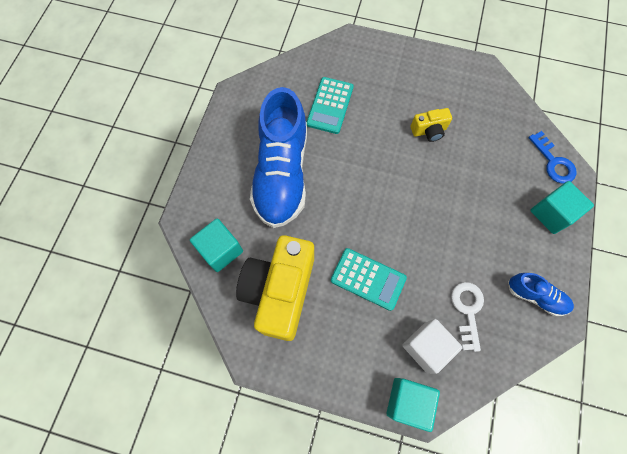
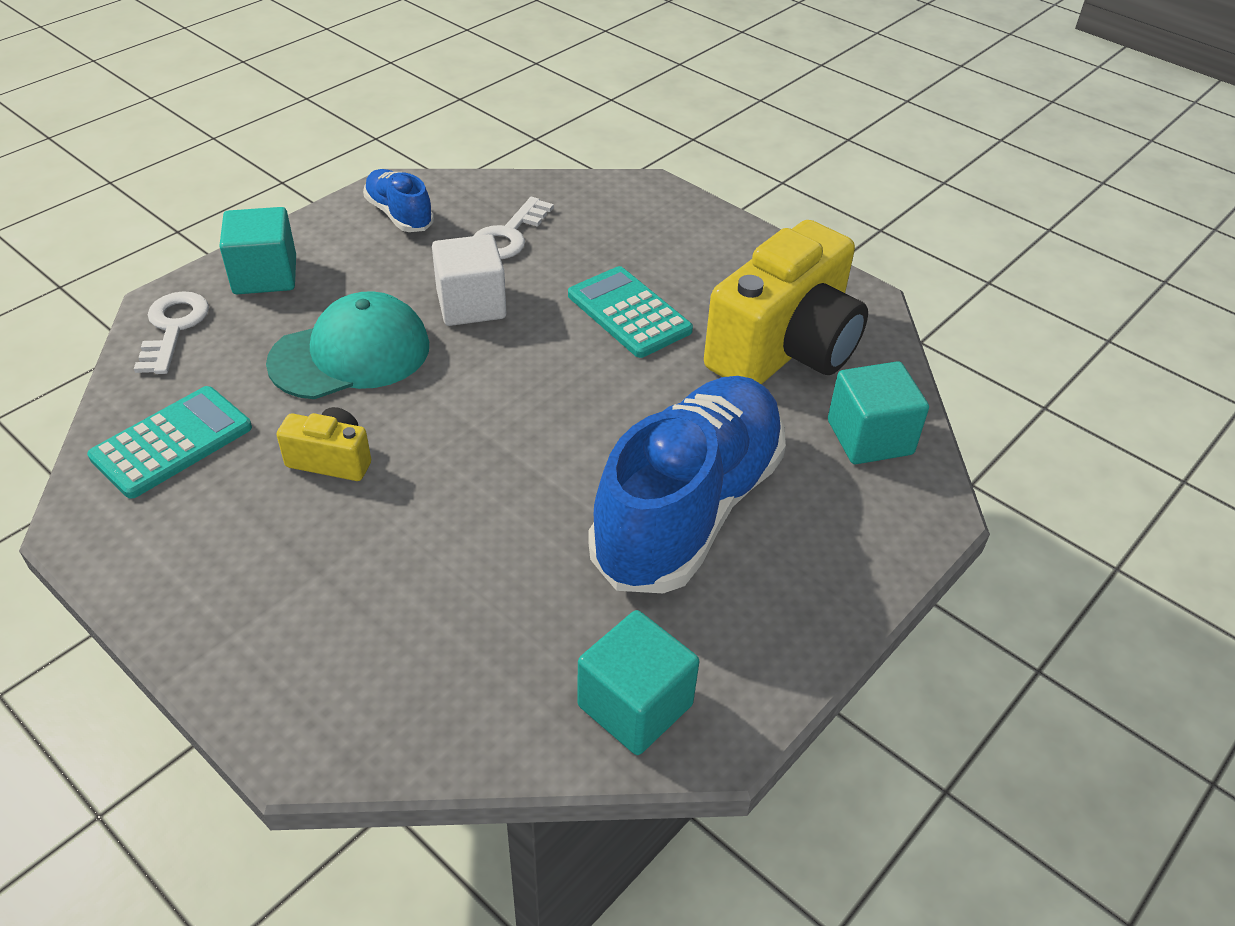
camera: 155 degrees left, 25 degrees down
turquoise calculator [307,77,354,134] -> turquoise calculator moved to [87,386,252,499]
turquoise cube [387,378,440,432] -> turquoise cube moved to [577,610,699,755]
white cube [403,319,463,374] -> white cube moved to [432,234,506,326]
blue key [528,131,577,183] -> white key [134,291,209,374]
none -> turquoise cap [266,291,429,399]

